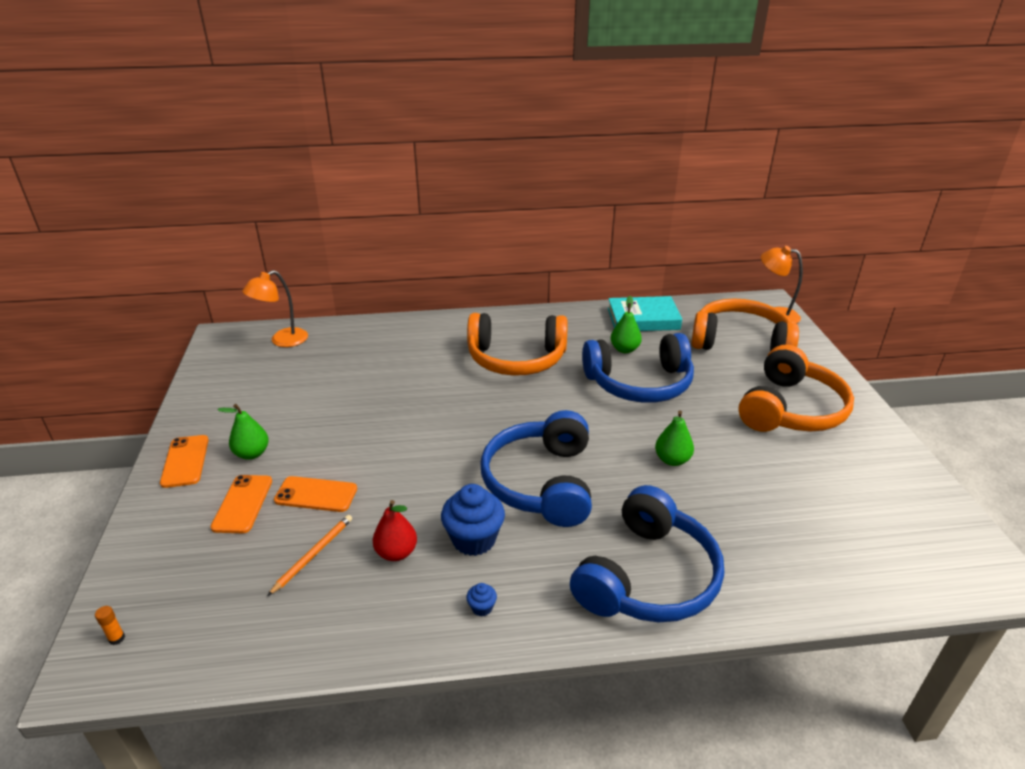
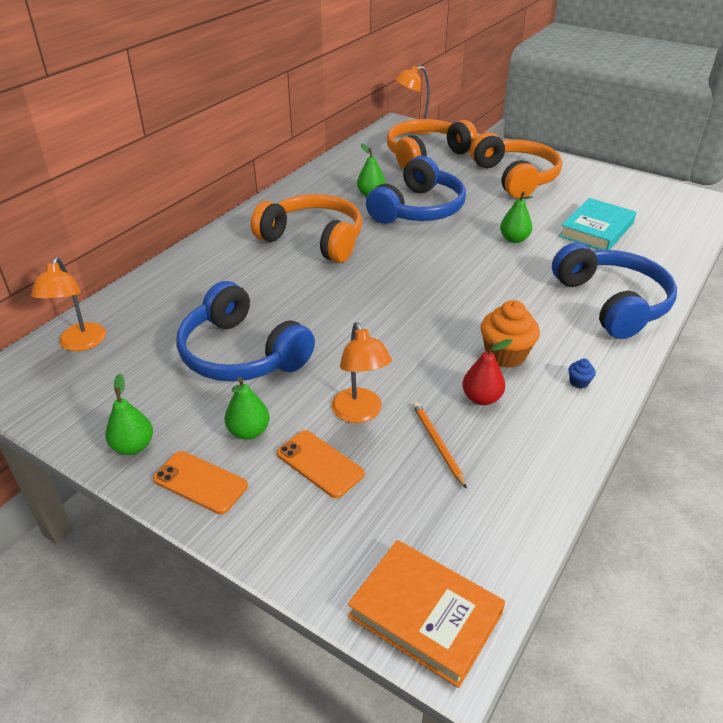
camera: 50 degrees left, 5 degrees up
orange glue stick [95,606,125,645] -> orange book [347,540,505,688]
orange phone [274,476,357,512] -> orange lamp [331,322,392,423]
blue cupcake [441,484,505,556] -> orange cupcake [481,300,540,368]
orange headphones [467,313,568,376] -> orange headphones turned 105 degrees counterclockwise [251,194,362,263]
blue headphones [480,410,592,527] -> blue headphones moved to [176,281,315,382]
turquoise book [608,296,682,331] -> turquoise book moved to [559,198,636,250]
none -> green pear [105,374,153,455]

